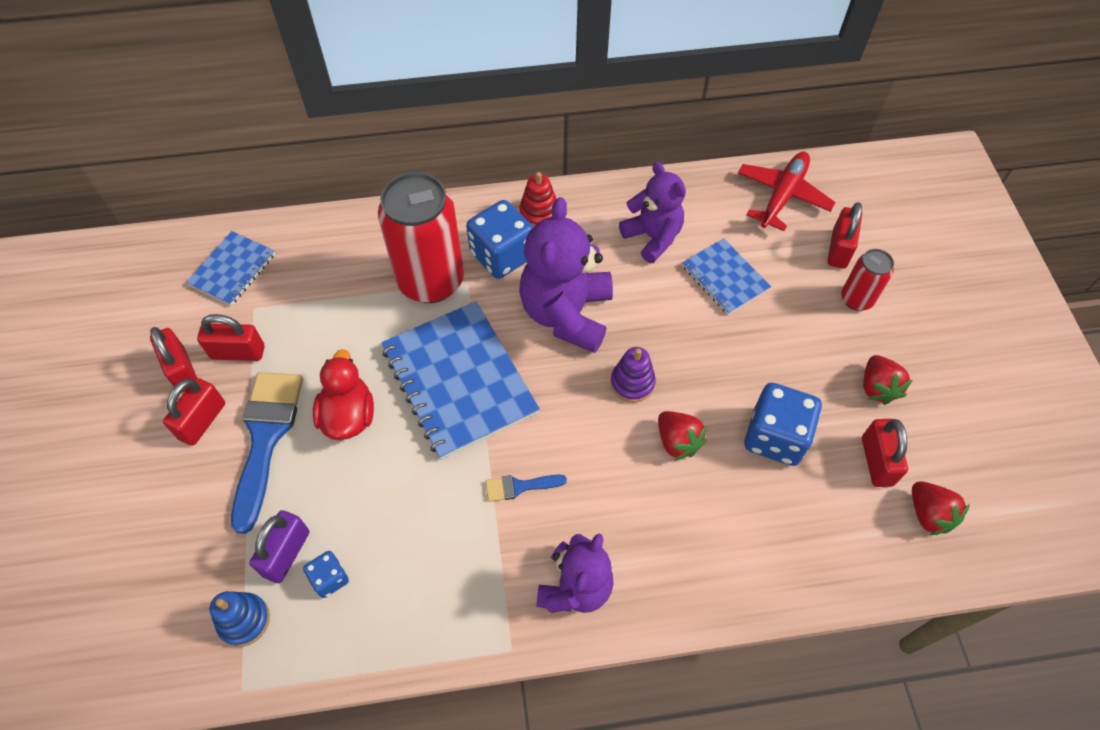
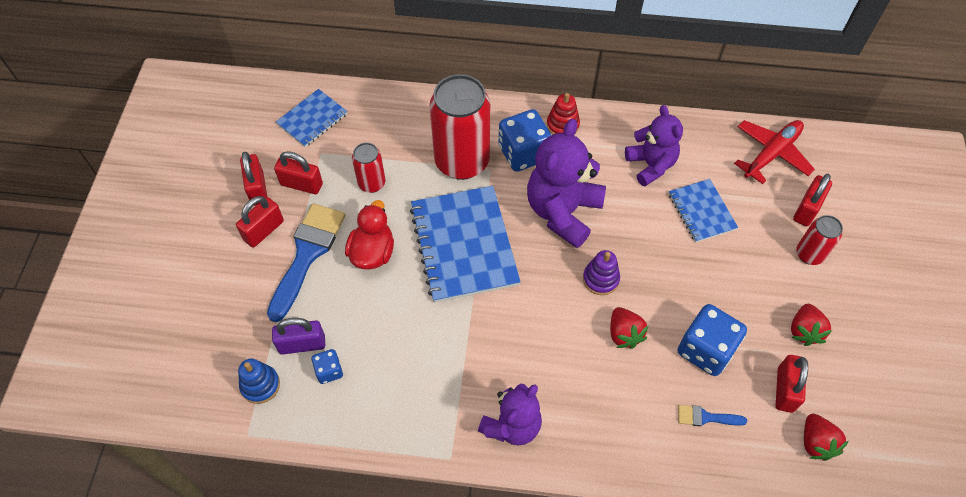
camera: 15 degrees right, 0 degrees up
purple padlock [249,510,309,583] -> purple padlock turned 45 degrees clockwise [272,318,325,355]
blue brush [485,475,567,502] -> blue brush moved to [678,405,747,426]
none -> red can [352,143,385,193]

